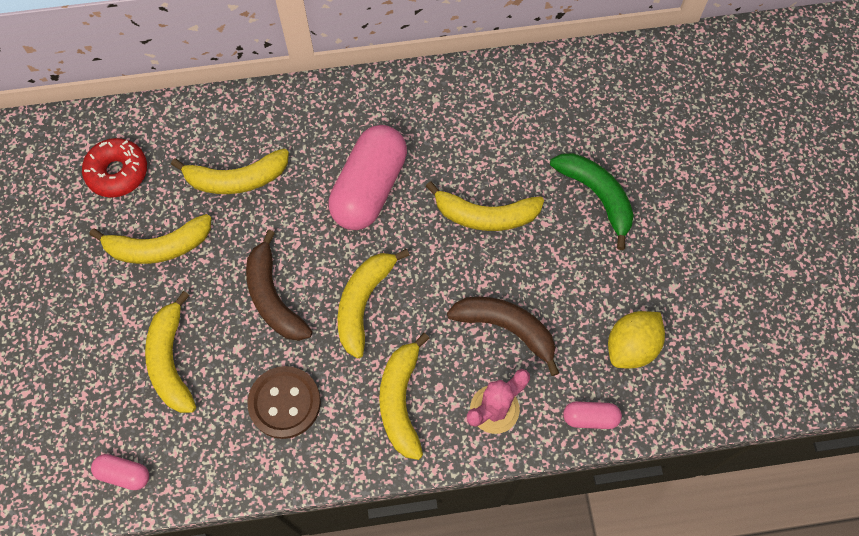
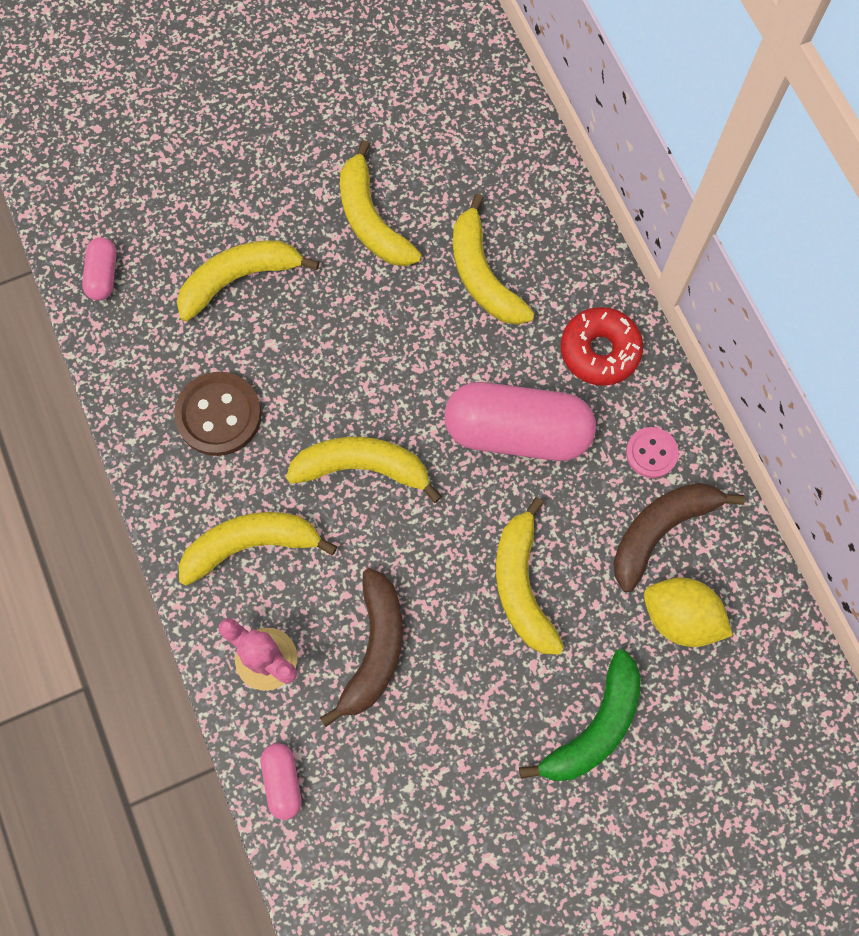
camera: 75 degrees right, 5 degrees up
red donut [82,138,147,198] -> red donut moved to [561,307,643,386]
brown banana [246,230,312,341] -> brown banana moved to [613,483,745,592]
yellow lemon [608,311,665,369] -> yellow lemon moved to [644,578,733,647]
none -> pink button [626,427,679,478]

